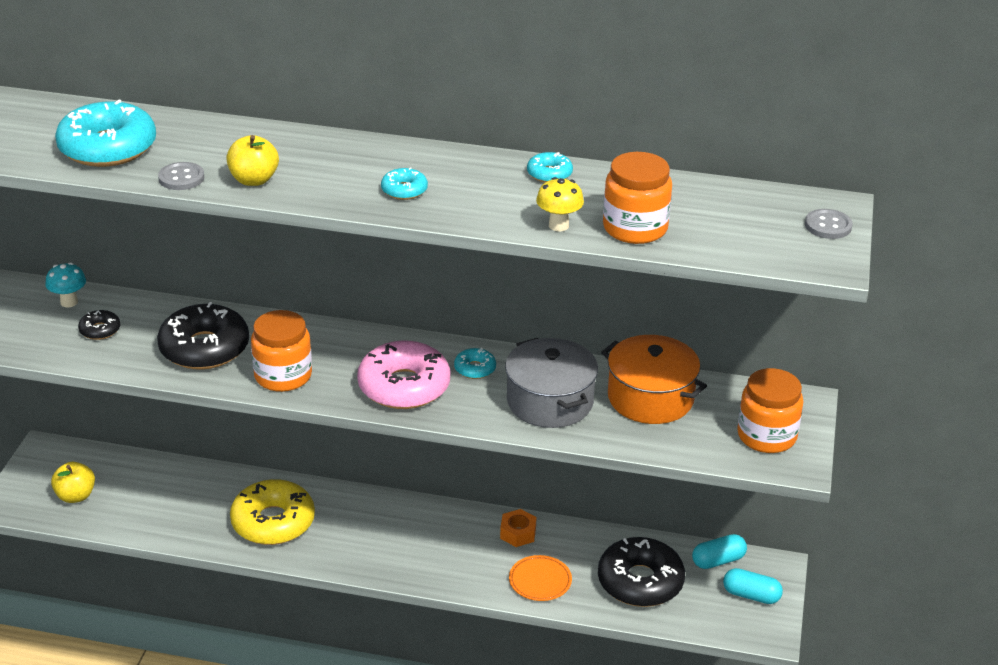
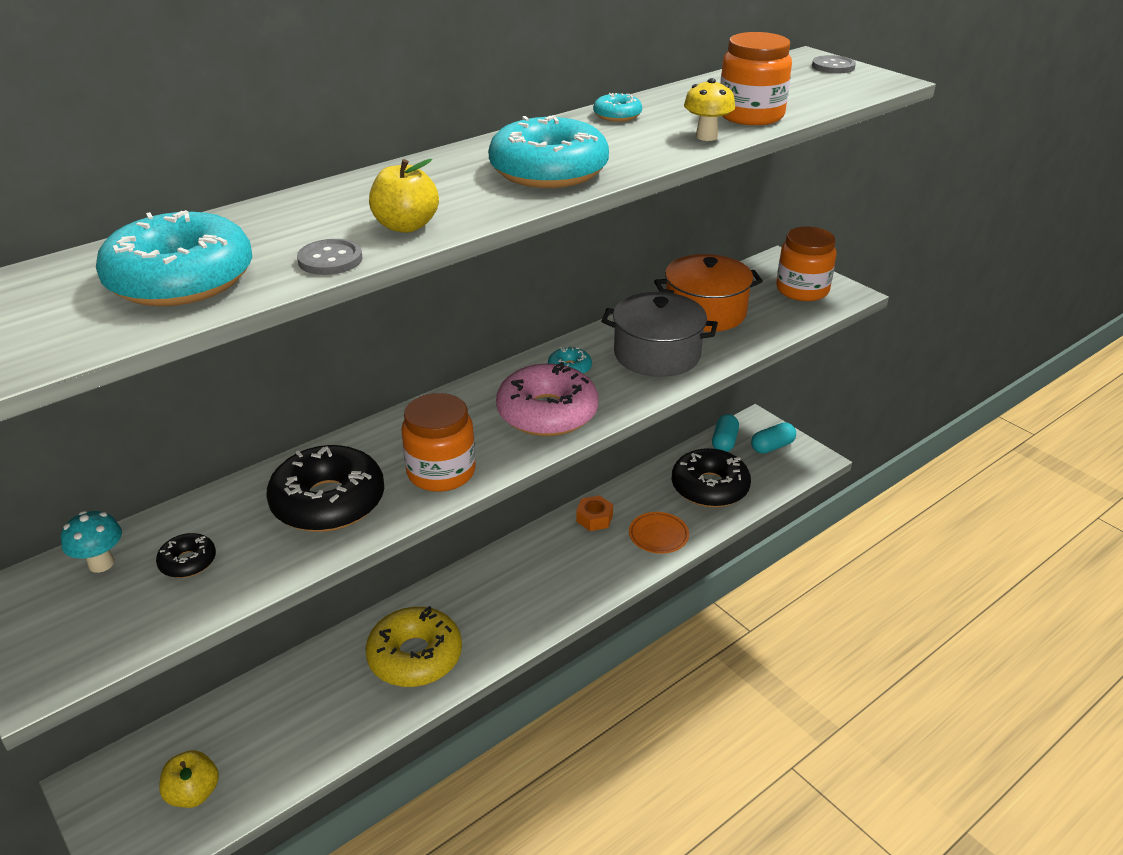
camera: 50 degrees left, 0 degrees up
turquoise donut [381,167,428,200] -> turquoise donut [488,115,609,188], size x2.17

